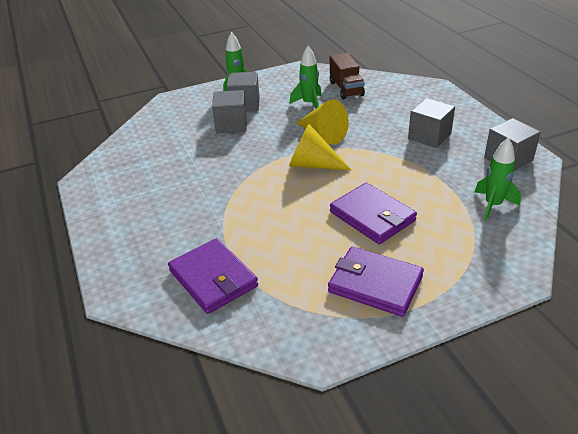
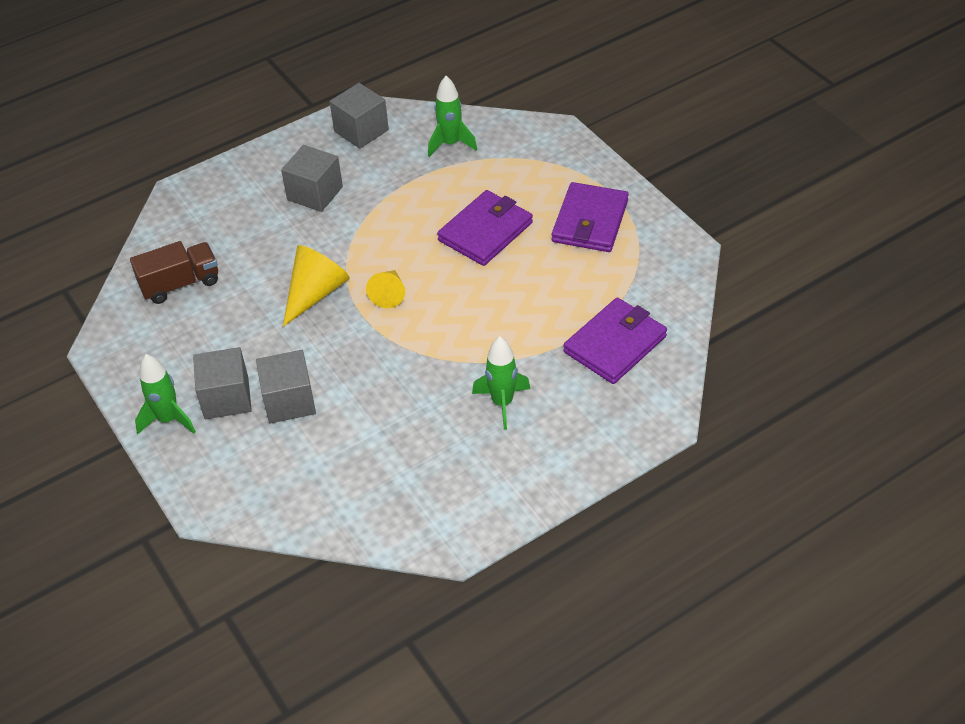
camera: 100 degrees left, 10 degrees up
green rocket [289,46,322,109] -> green rocket moved to [472,336,530,430]
yellow cone [289,124,352,171] -> yellow cone [366,270,405,308], size x0.64

